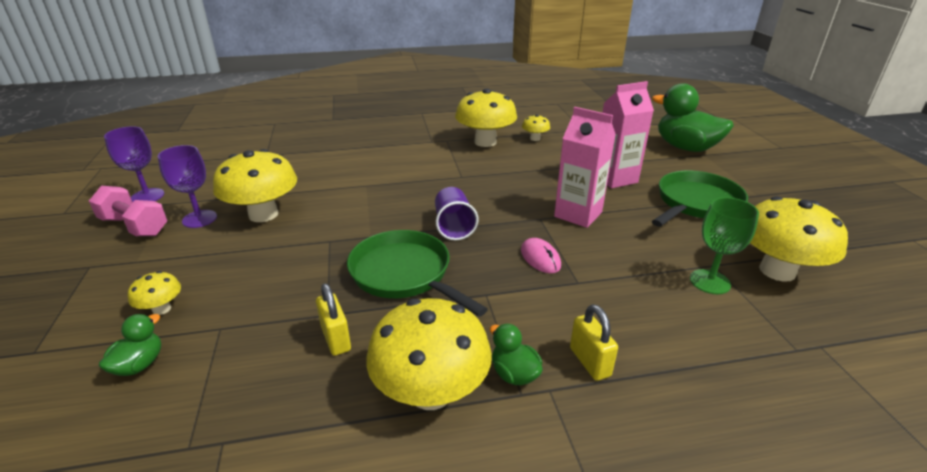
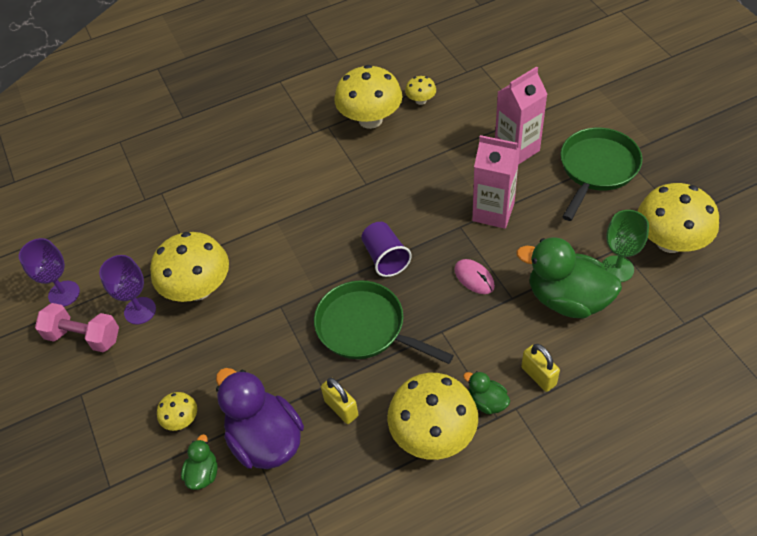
camera: 10 degrees left, 20 degrees up
green duck [652,83,734,152] -> green duck moved to [517,237,622,318]
none -> purple duck [216,368,304,469]

